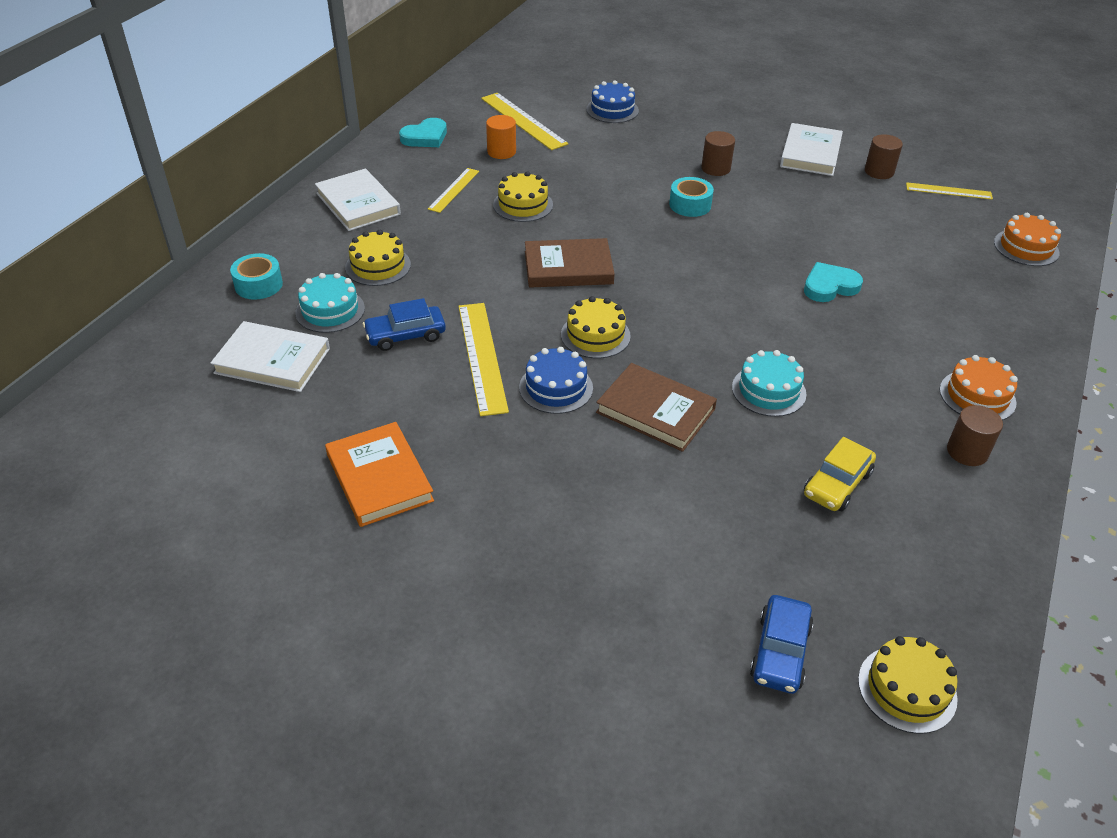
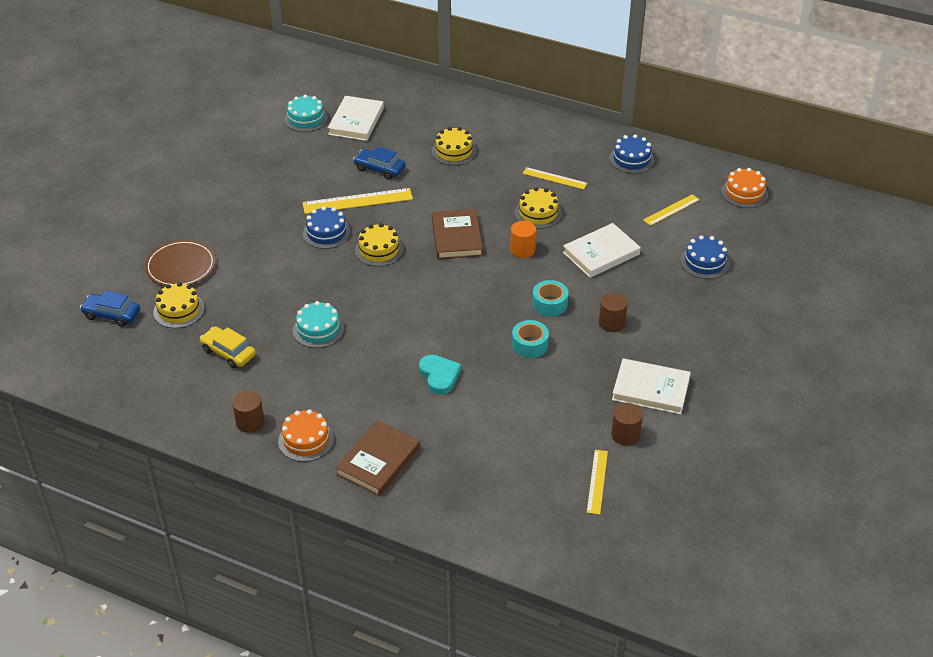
camera: 90 degrees right, 0 degrees up
turquoise tape [230,253,283,300] -> turquoise tape moved to [512,320,549,358]
turquoise cake [295,273,365,333] -> turquoise cake moved to [284,95,328,132]
white book [315,168,401,231] -> white book moved to [563,223,641,278]
orange book [325,422,434,527] -> none
blue car [363,298,446,351] -> blue car turned 45 degrees counterclockwise [353,146,405,180]
turquoise heart [399,118,447,147] -> blue cake [609,134,655,174]
yellow ruler [481,93,569,150] -> yellow ruler [643,194,700,226], size x0.61
orange cylinder [486,115,516,159] -> orange cylinder moved to [510,221,536,258]
brown book [596,363,717,452] -> brown book moved to [335,420,420,496]
yellow cake [858,636,958,734] -> yellow cake moved to [153,282,205,328]
orange cake [994,213,1061,266] -> orange cake moved to [721,168,768,208]
none -> brown plate [145,240,216,286]

